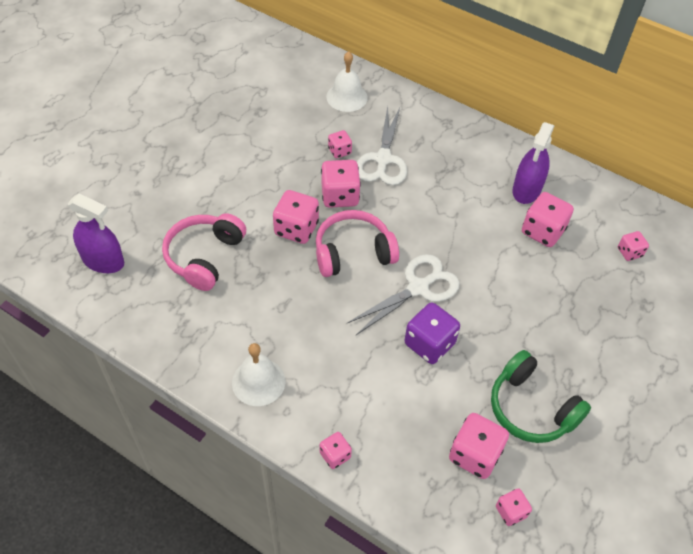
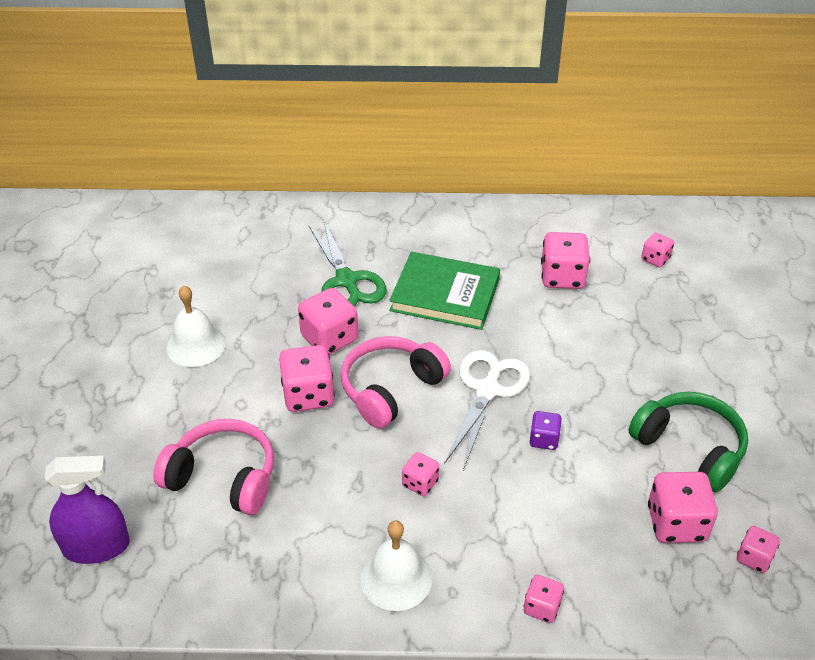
camera: 30 degrees left, 10 degrees down
pink headphones [162,213,246,291] -> pink headphones turned 120 degrees clockwise [153,419,274,515]
white bell [326,51,368,112] -> white bell moved to [167,285,226,367]
pink dice [328,130,352,158] -> pink dice moved to [402,452,439,496]
white scissors [357,106,407,185] -> green scissors [309,222,387,307]
purple dice [405,302,460,364] -> purple dice [529,411,562,450], size x0.56
green headphones [491,350,591,443] -> green headphones turned 150 degrees counterclockwise [629,392,748,492]
purple spray bottle [512,122,554,204] -> none
none -> green book [389,252,500,330]

